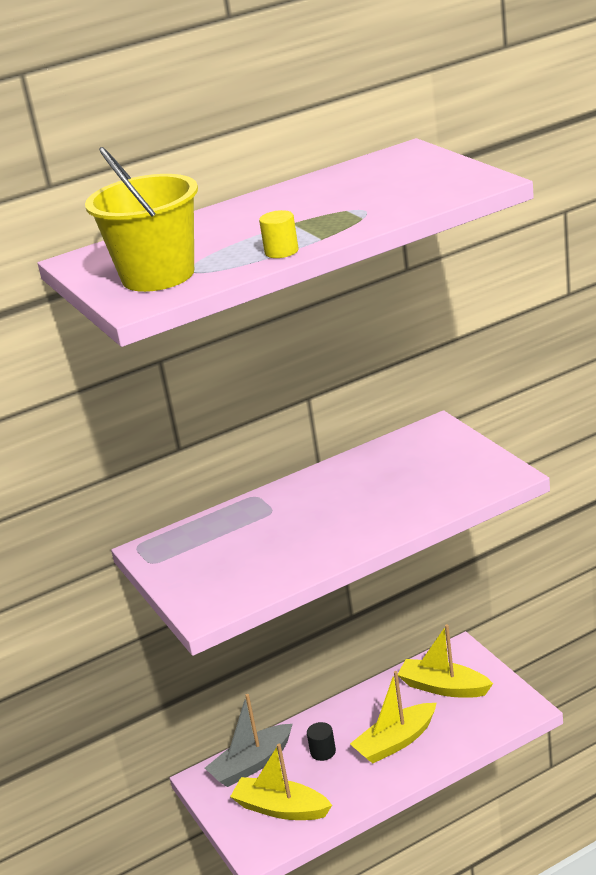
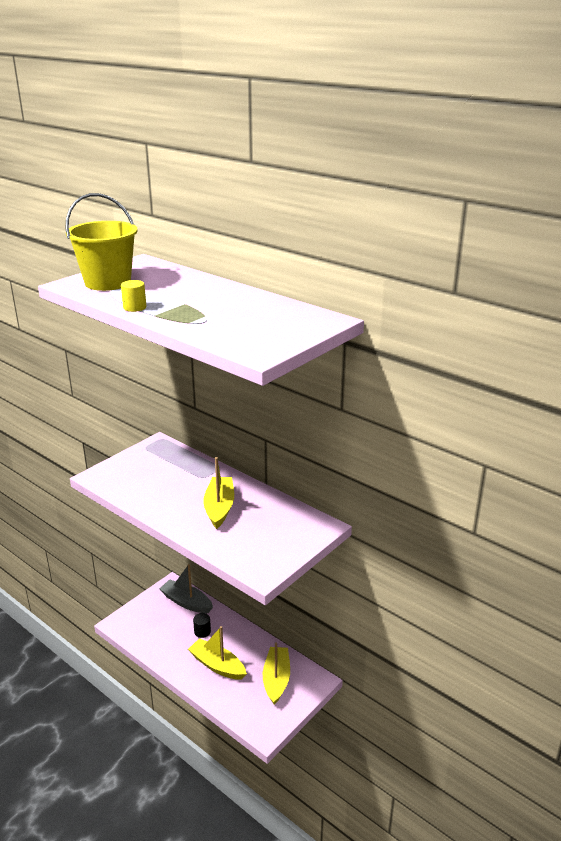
camera: 65 degrees right, 0 degrees up
yellow boat [230,744,332,820] -> yellow boat moved to [203,457,234,529]

